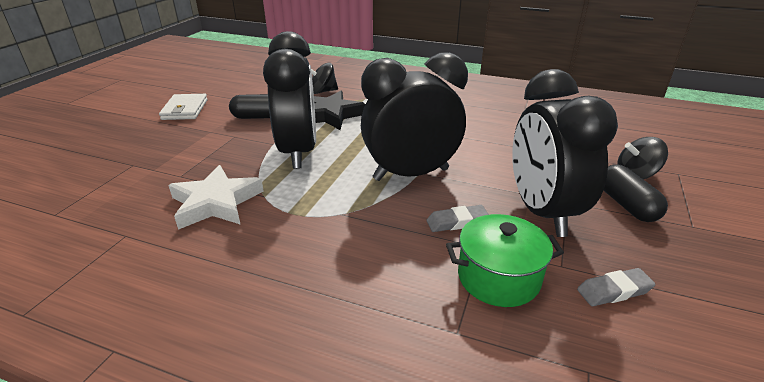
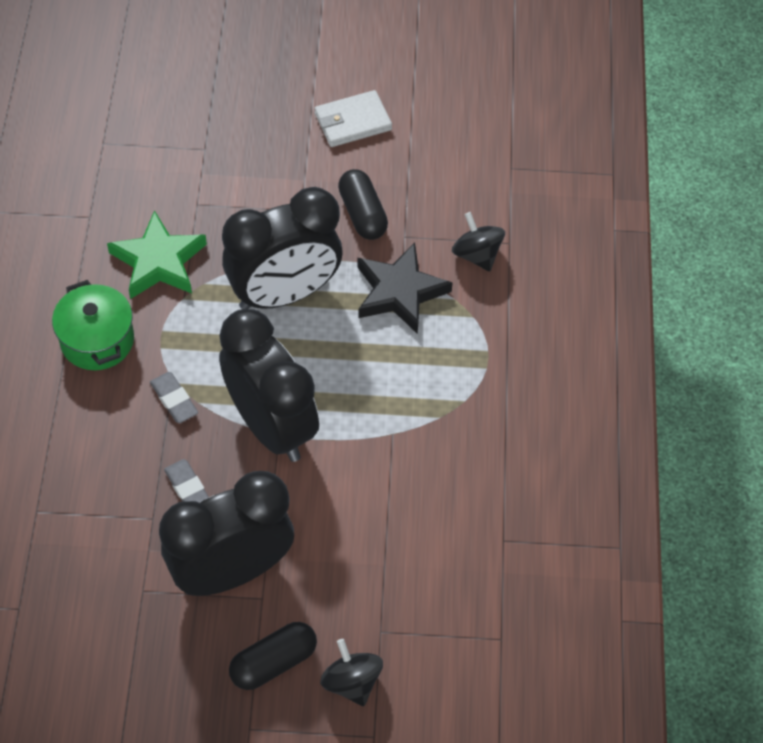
camera: 70 degrees right, 25 degrees up
white star [168,165,264,230] -> green star [107,210,207,299]
green pot [446,214,564,307] -> green pot moved to [52,280,134,370]
grey eraser [577,268,656,306] -> grey eraser moved to [150,372,198,423]

